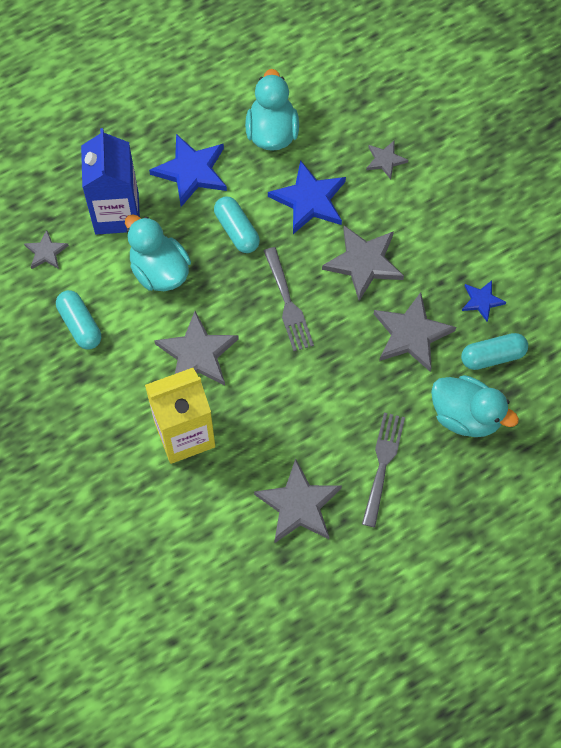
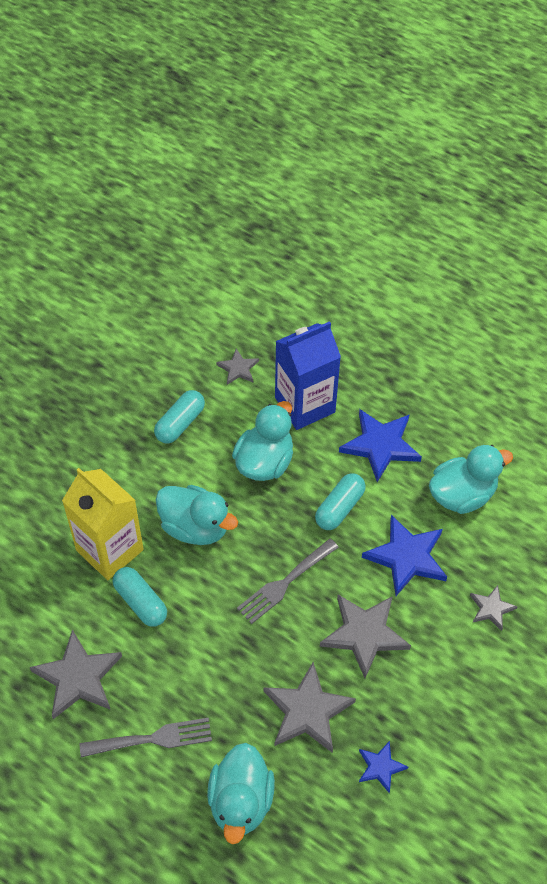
camera: 65 degrees right, 10 degrees down
grey star [154,311,239,385] -> turquoise duck [156,485,238,545]
turquoise capsule [461,333,528,370] -> turquoise capsule moved to [113,567,167,627]

